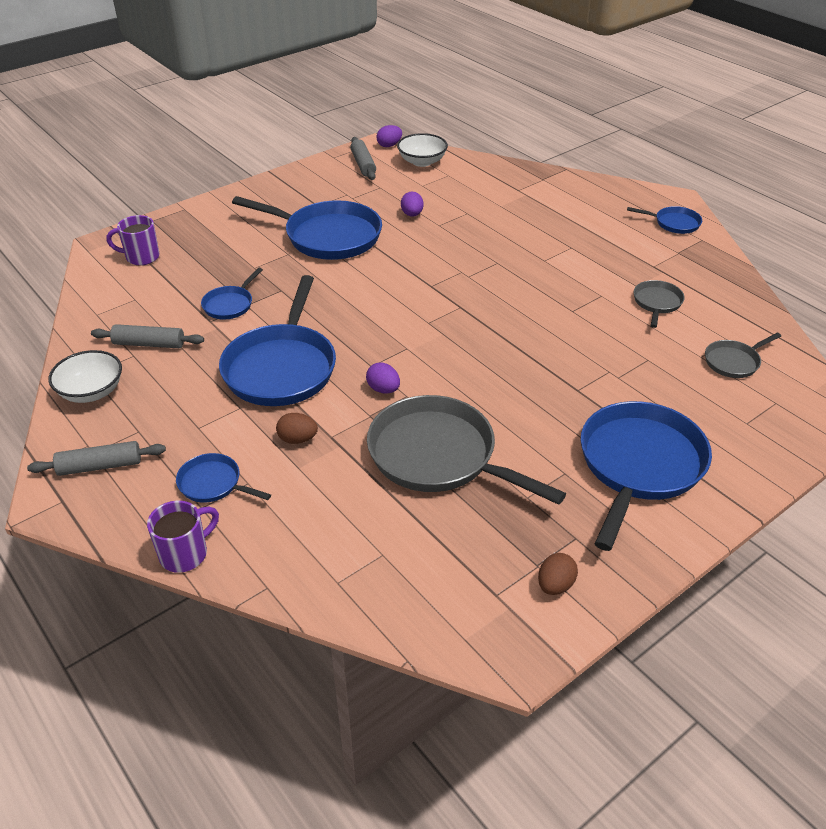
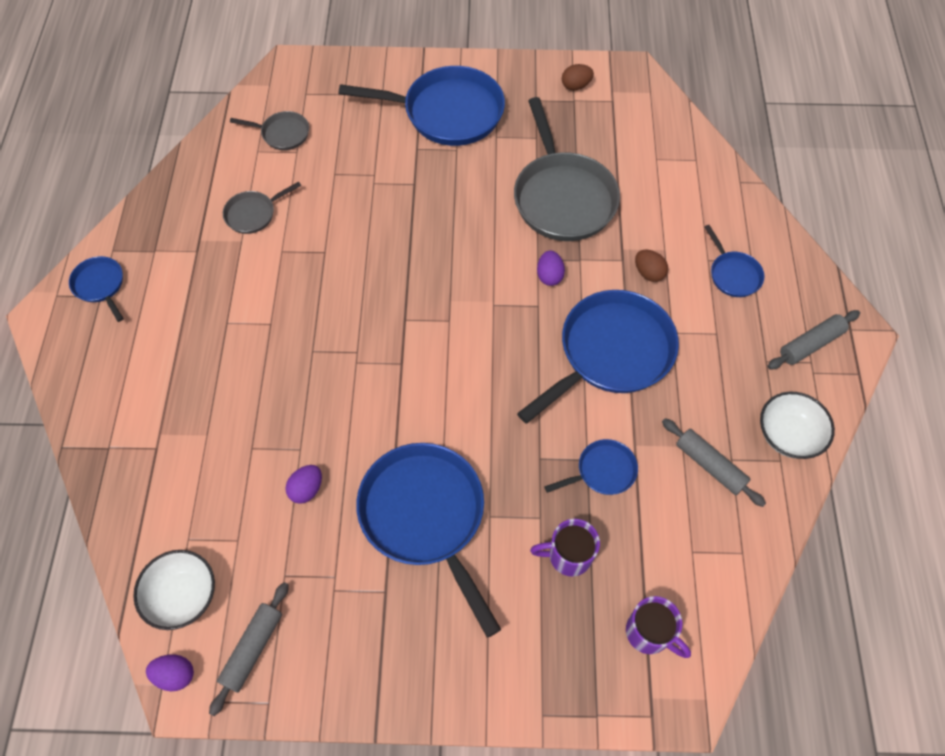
camera: 140 degrees left, 20 degrees up
grey rolling pin [27,441,166,476] -> grey rolling pin turned 60 degrees counterclockwise [768,310,860,369]
purple mug [147,501,219,573] -> purple mug moved to [530,519,600,577]
blue pan [581,401,712,551] -> blue pan turned 150 degrees counterclockwise [338,66,505,146]

